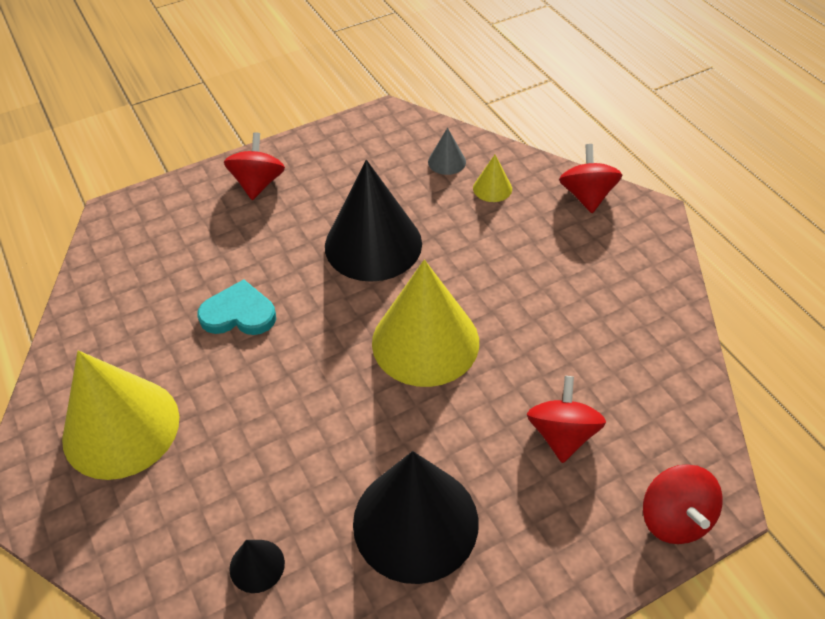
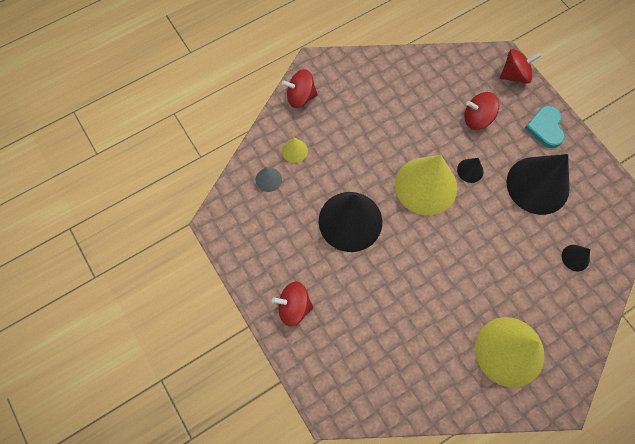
camera: 95 degrees left, 20 degrees up
turquoise heart [197,279,276,335] -> turquoise heart moved to [524,106,565,148]
none -> black cone [457,158,483,183]

